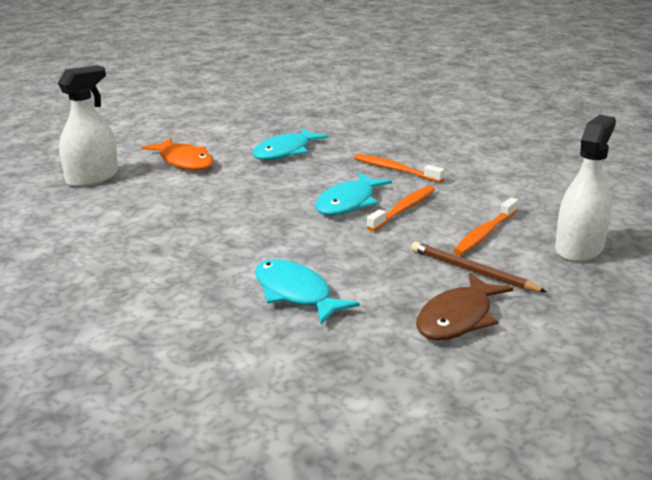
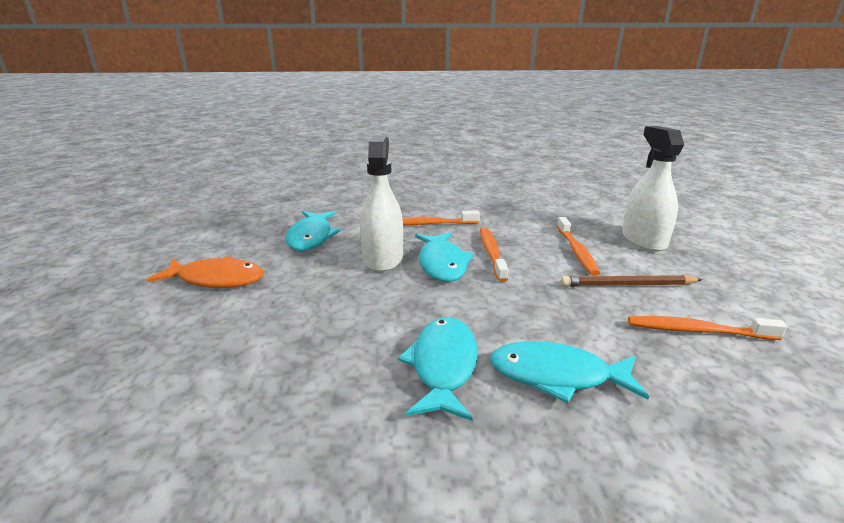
camera: 40 degrees left, 0 degrees up
white spray bottle [58,65,118,187] -> white spray bottle moved to [360,136,403,272]
brown fish [416,273,513,340] -> orange toothbrush [628,316,787,340]
none -> turquoise fish [398,317,478,421]

